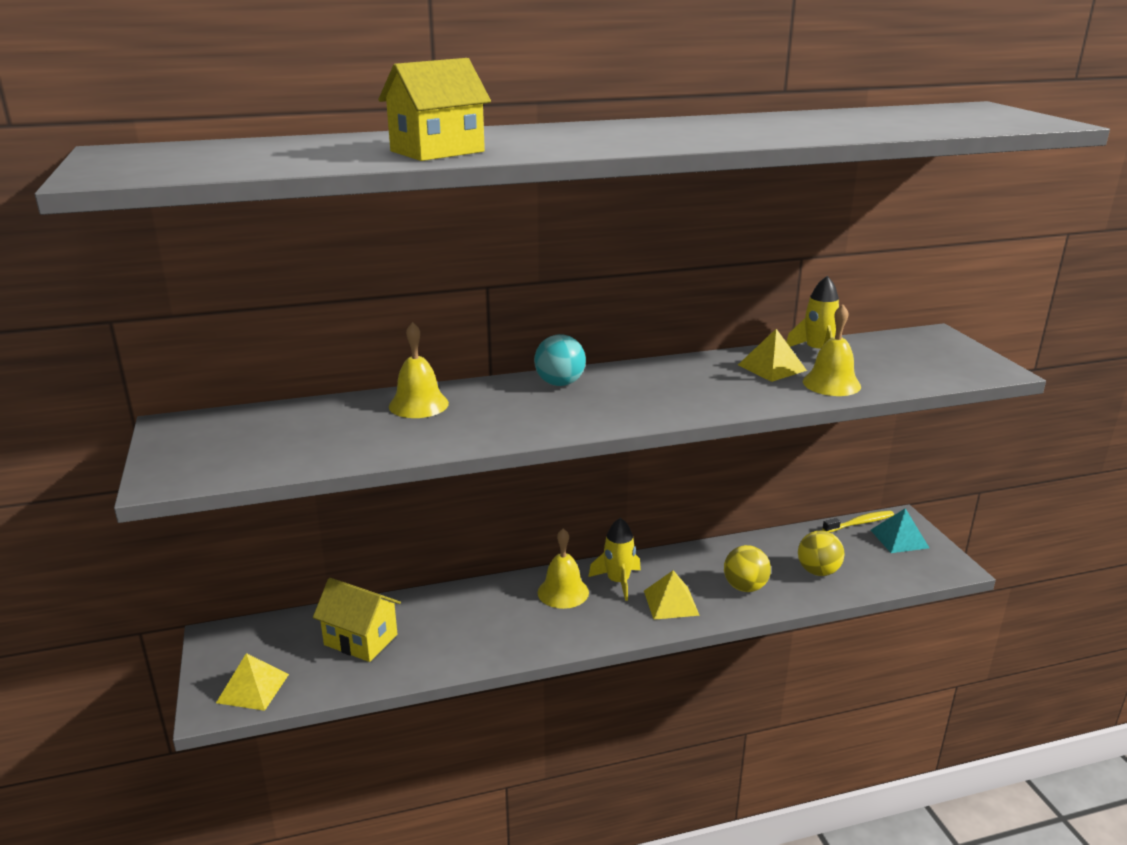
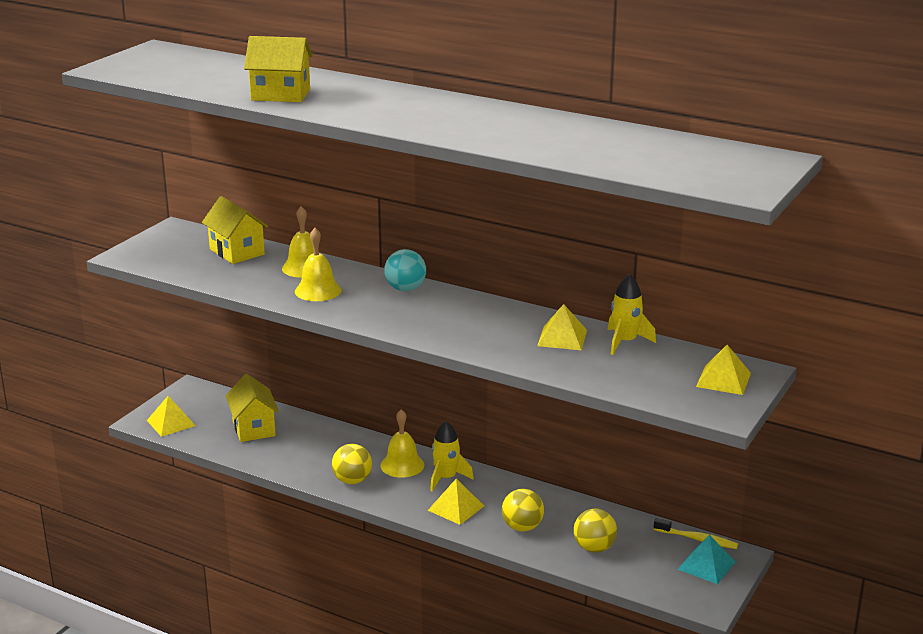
camera: 45 degrees right, 0 degrees up
yellow bell [803,304,861,396] -> yellow bell moved to [295,228,342,301]
none -> yellow house [202,196,268,264]
none -> yellow ball [332,444,372,484]
none -> yellow pyramid [696,345,751,395]

